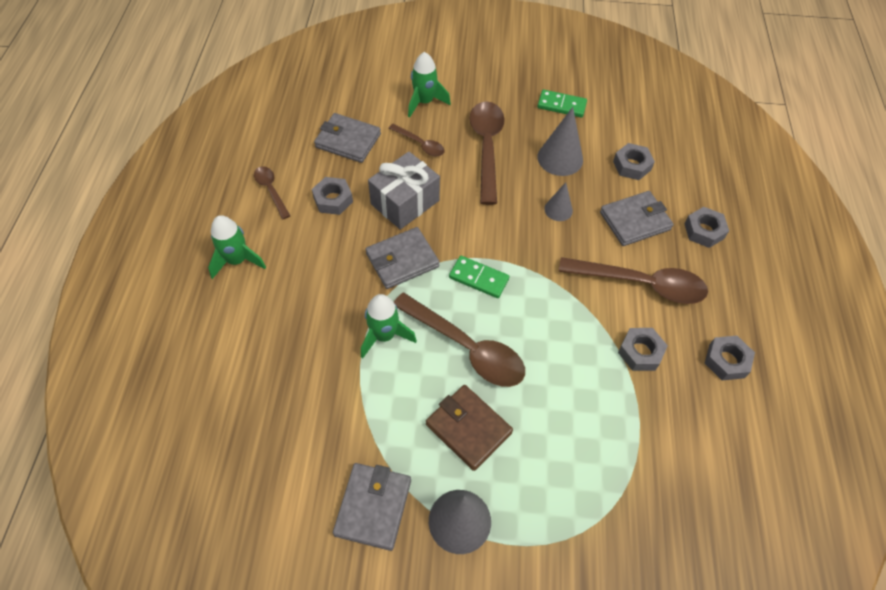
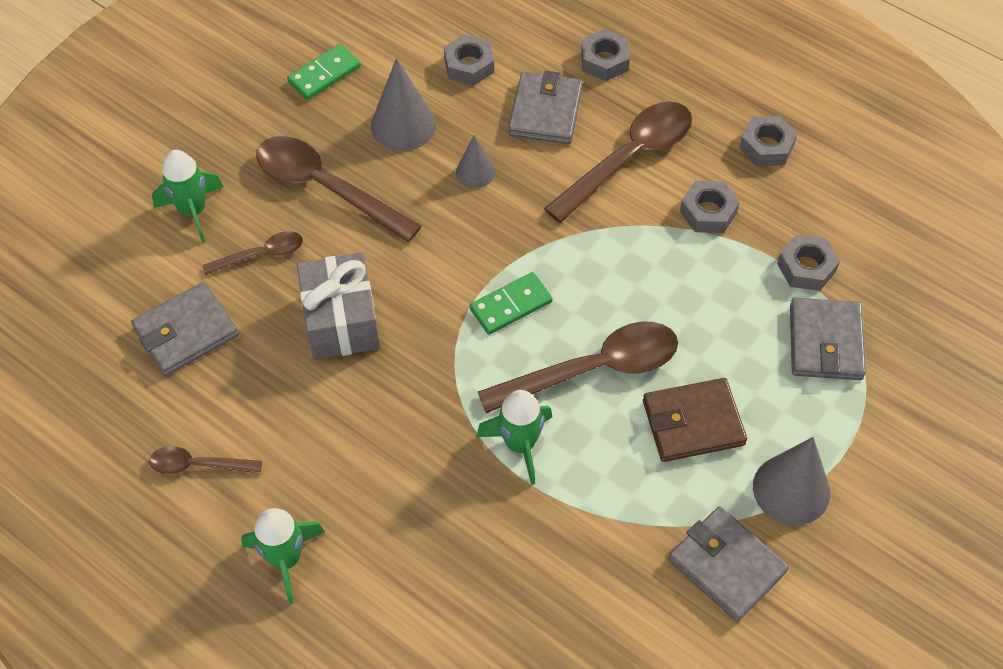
camera: 55 degrees left, 0 degrees up
grey nut [312,177,353,215] -> grey nut moved to [777,234,840,291]
grey wallet [366,227,439,289] -> grey wallet moved to [790,298,866,380]

